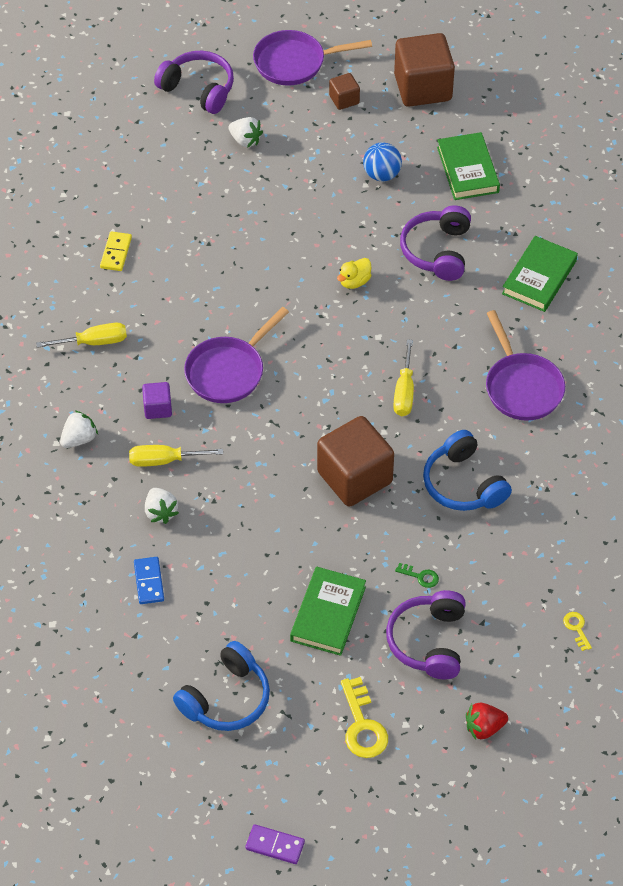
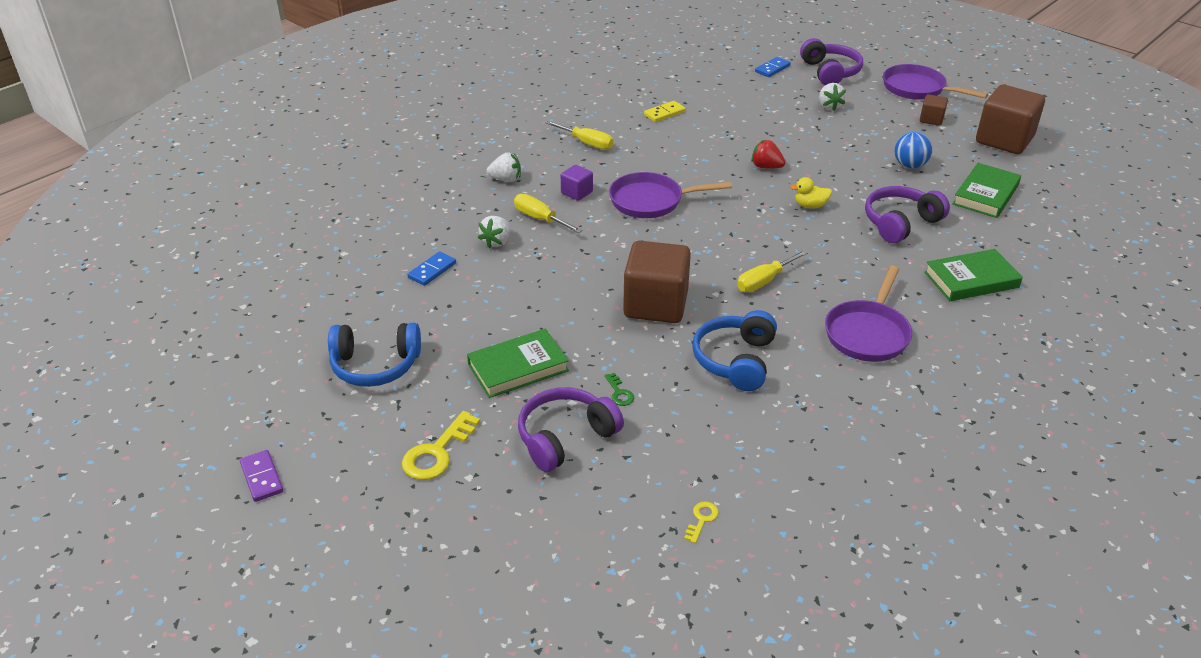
camera: 45 degrees right, 15 degrees down
red strawberry [466,703,508,740] -> red strawberry moved to [751,140,785,169]
none -> blue domino [755,57,791,77]

